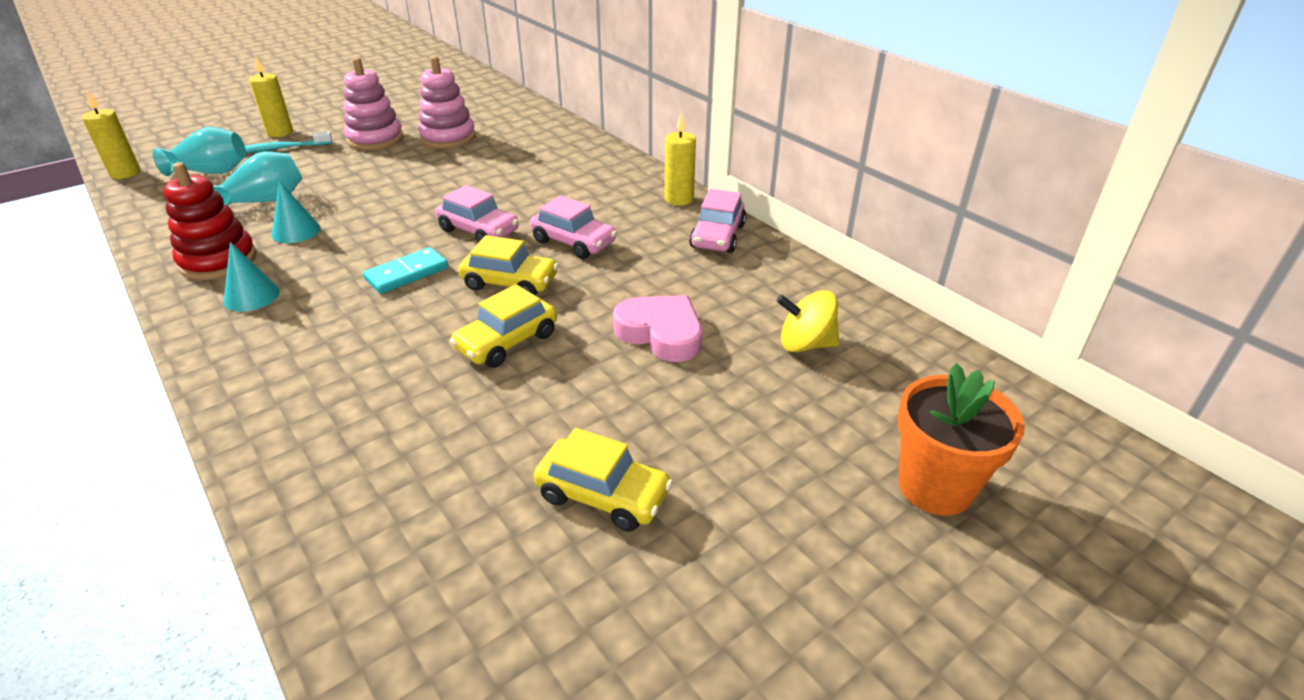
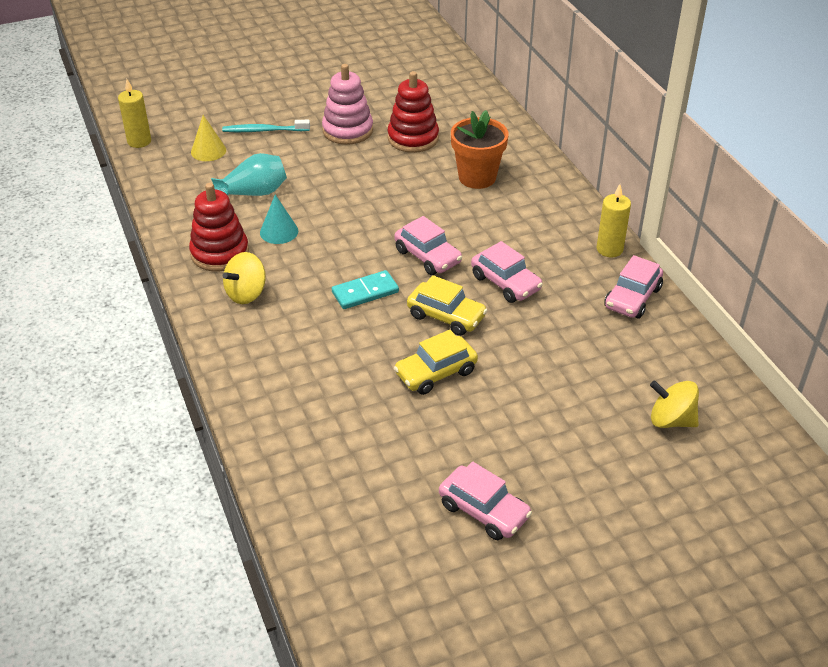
camera: 15 degrees right, 5 degrees up
turquoise vase [153,127,246,176] -> yellow cone [191,115,226,161]
turquoise cone [224,242,280,312] -> yellow spinning top [223,252,266,304]
yellow candle [249,56,293,137] -> none
pink stacking toy [418,56,476,149] -> red stacking toy [388,71,439,153]
yellow car [534,428,673,532] -> pink car [439,462,532,540]
pink heart [613,295,702,362] -> none
orange flower pot [897,363,1025,516] -> orange flower pot moved to [451,110,509,189]

